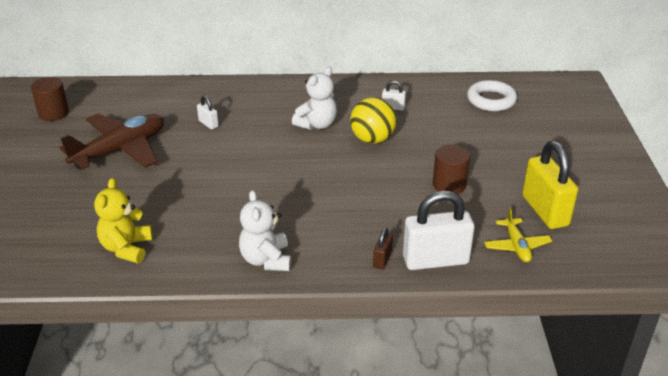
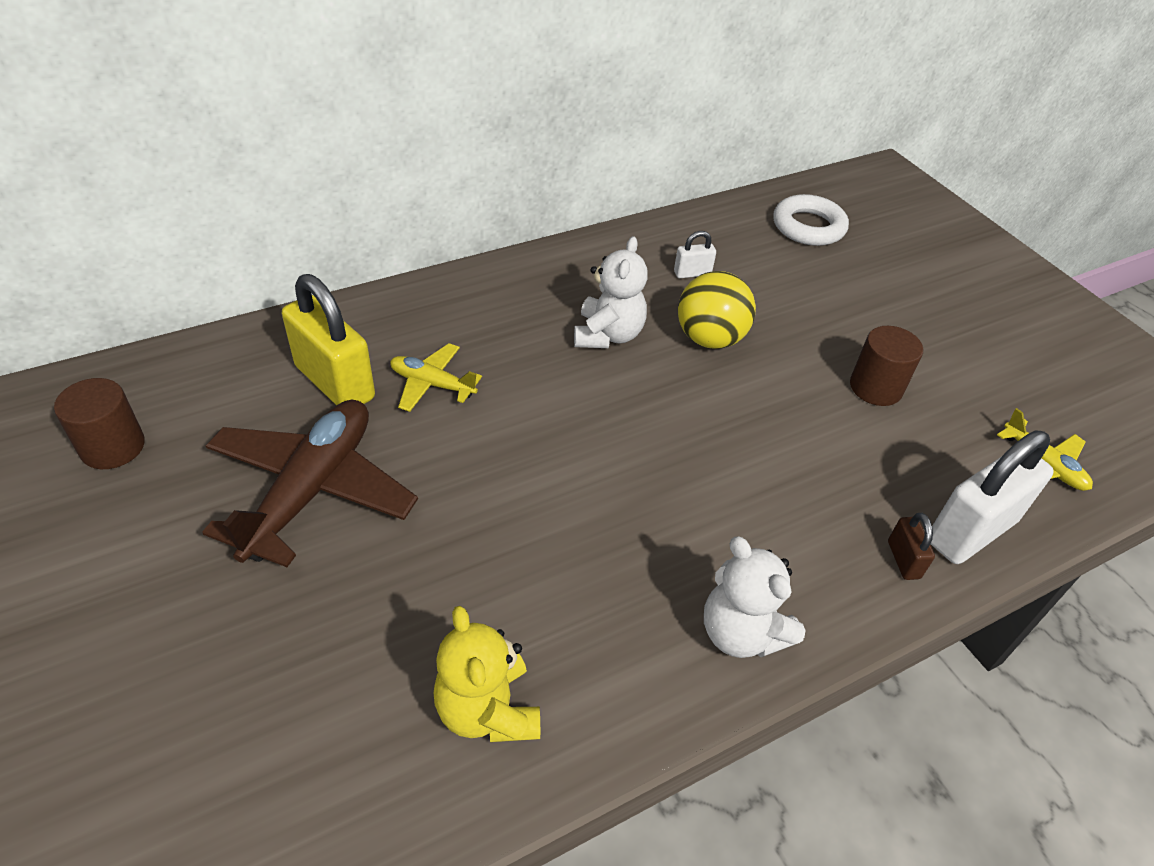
camera: 30 degrees left, 10 degrees up
white padlock [197,96,219,130] -> yellow plane [390,343,482,412]
yellow padlock [522,141,578,229] -> yellow padlock moved to [282,274,375,405]

